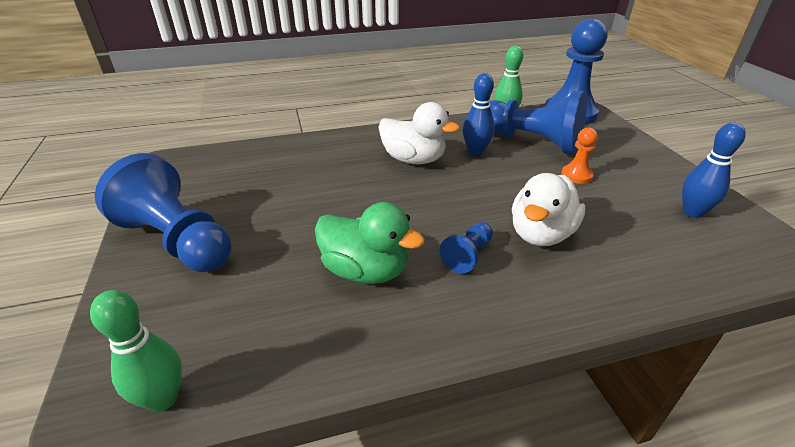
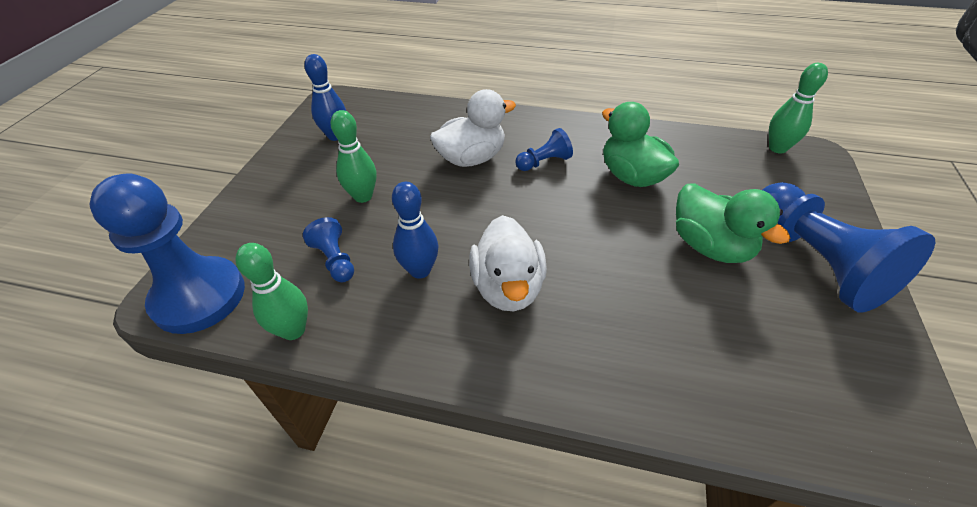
camera: 150 degrees left, 10 degrees up
white duck [378,102,460,164] -> white duck turned 150 degrees counterclockwise [469,215,547,311]
blue pawn [489,91,587,155] -> blue pawn [303,217,354,282], size x0.46
orange pawn [561,127,598,184] -> green bowling pin [330,110,377,203]
none -> green duck [676,184,790,263]

